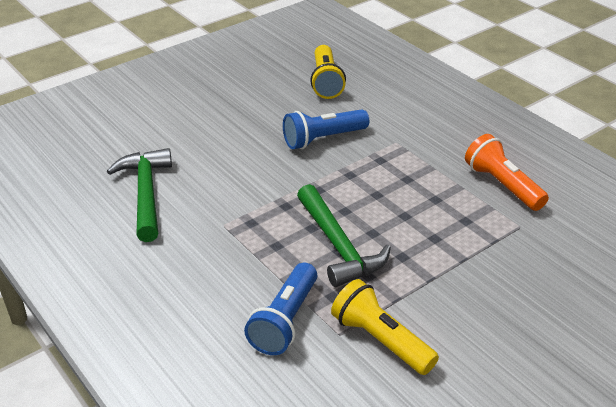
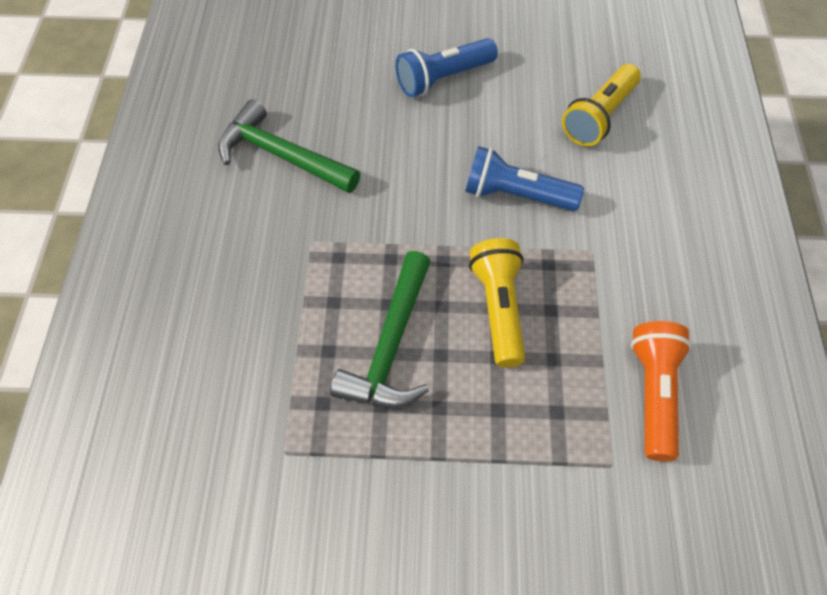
camera: 40 degrees right, 20 degrees up
green hammer [107,148,172,242] -> green hammer turned 90 degrees counterclockwise [218,99,360,193]
blue flashlight [244,262,317,355] -> blue flashlight moved to [395,38,498,97]
yellow flashlight [331,279,439,375] -> yellow flashlight moved to [469,238,525,368]

